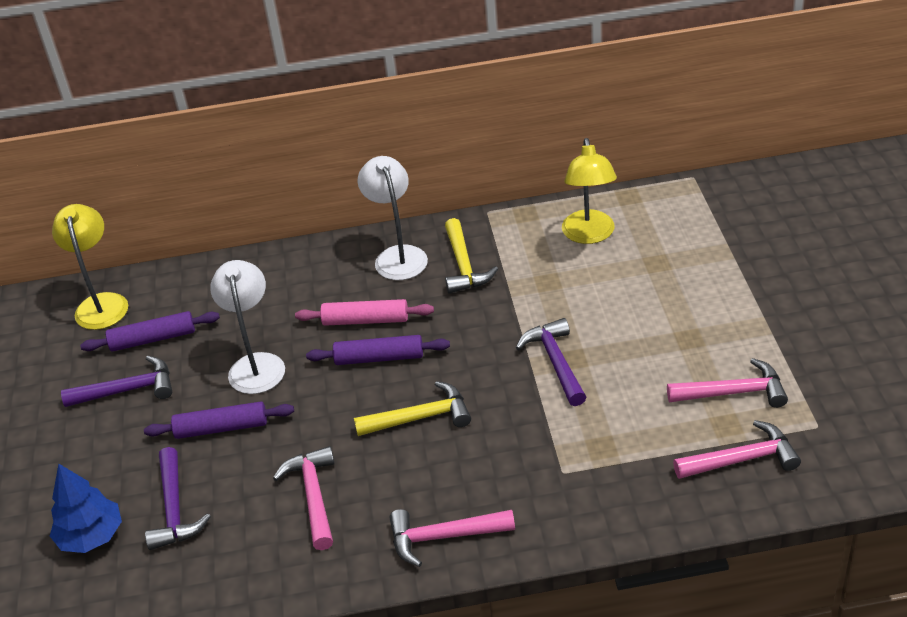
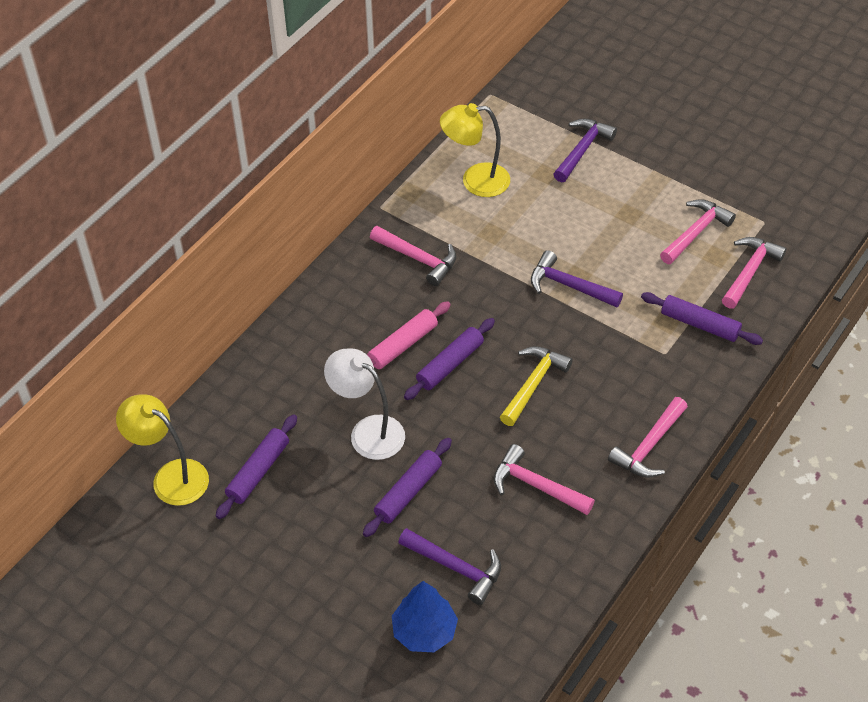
camera: 50 degrees left, 10 degrees up
purple hammer [61,356,172,407] -> purple hammer moved to [553,119,617,183]
white lamp [358,156,428,280] -> none
yellow hammer [445,218,498,294] -> pink hammer [370,226,457,286]
yellow lamp [562,138,617,244] -> yellow lamp turned 135 degrees clockwise [440,103,510,197]
none -> purple rolling pin [641,292,763,345]

